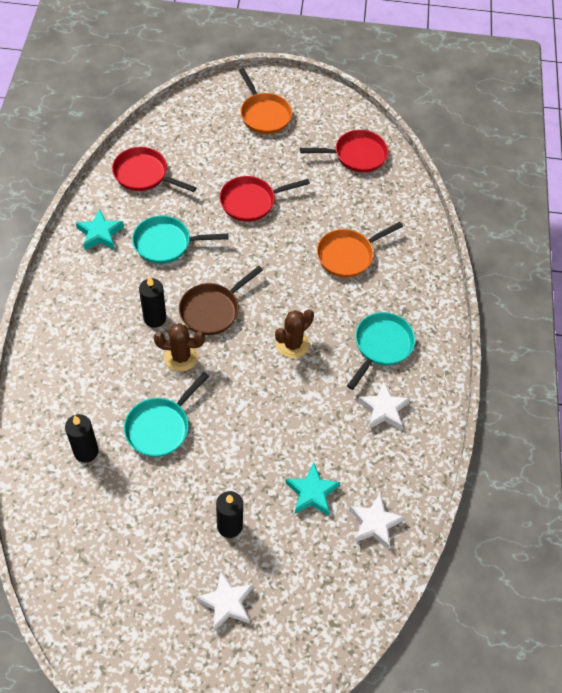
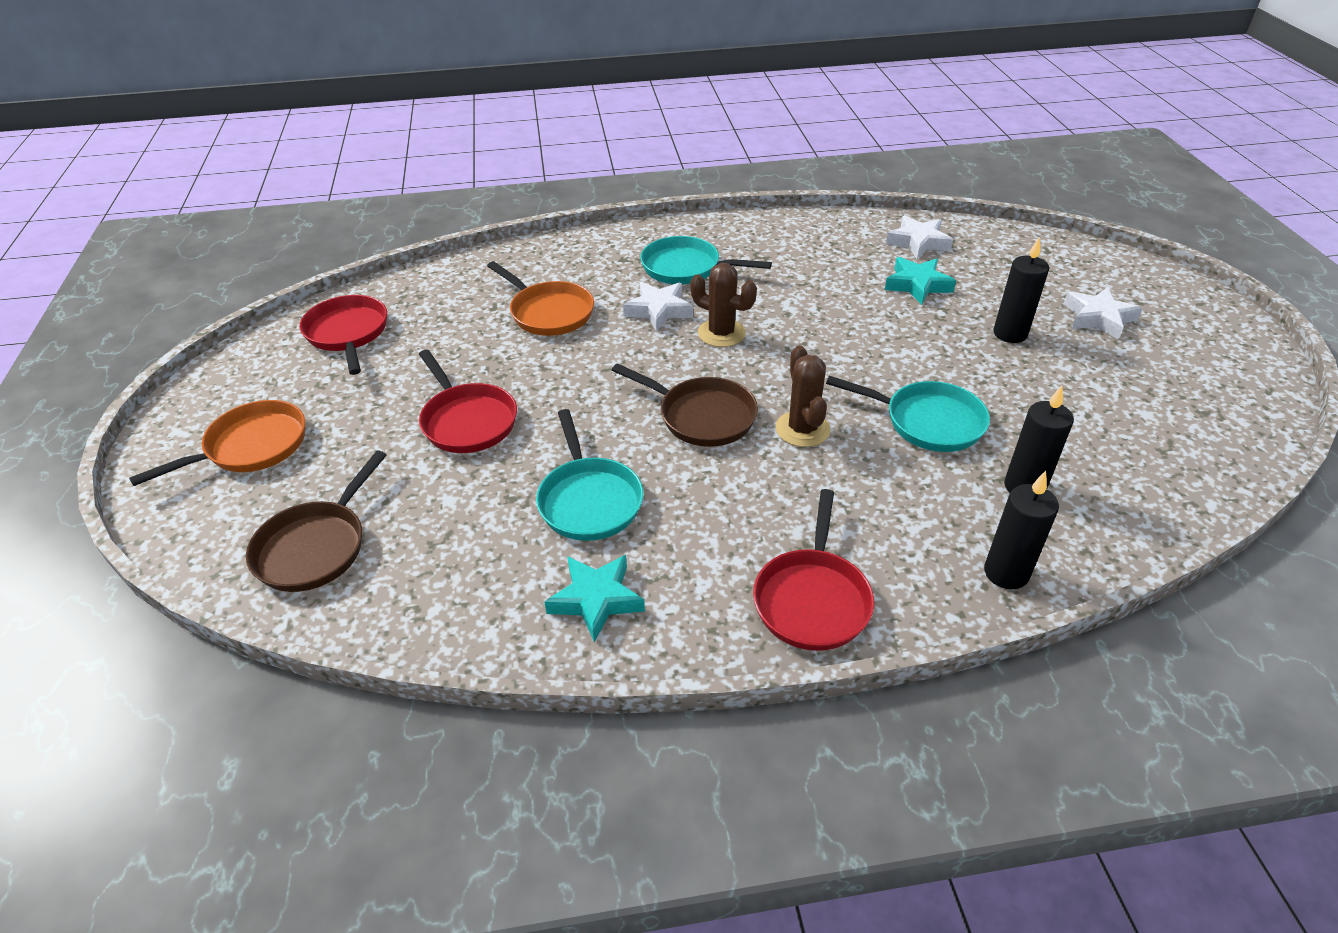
camera: 100 degrees left, 15 degrees down
red pan [112,147,197,192] -> red pan moved to [753,489,874,651]
black candle [139,276,166,328] -> black candle moved to [984,471,1059,589]
white star [358,382,411,430] -> white star moved to [623,282,693,332]
none -> brown pan [246,451,386,592]

